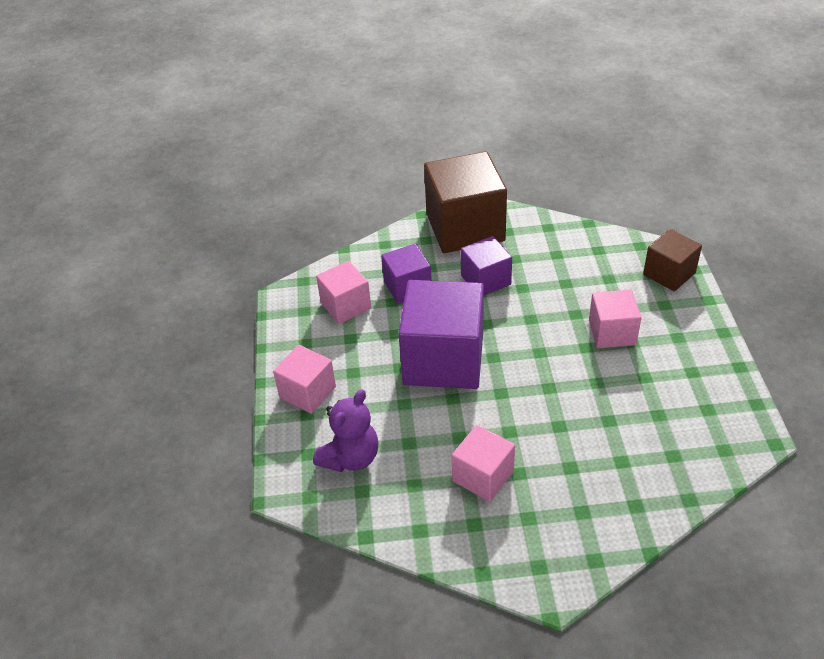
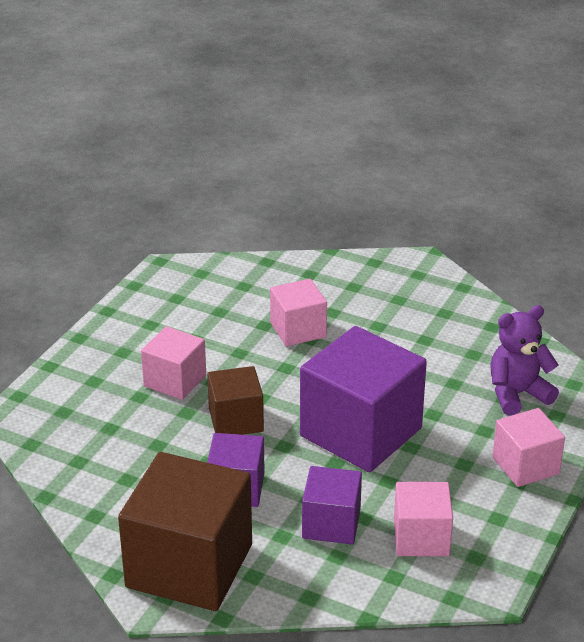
camera: 150 degrees left, 10 degrees down
pink cube [452,425,515,502] -> pink cube moved to [270,279,327,346]
brown cube [643,229,702,292] -> brown cube moved to [207,366,264,435]

